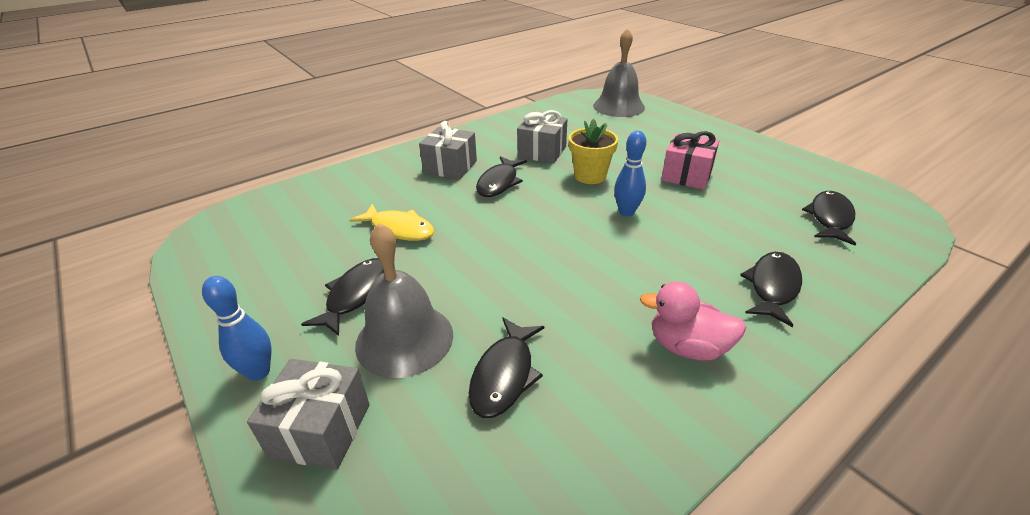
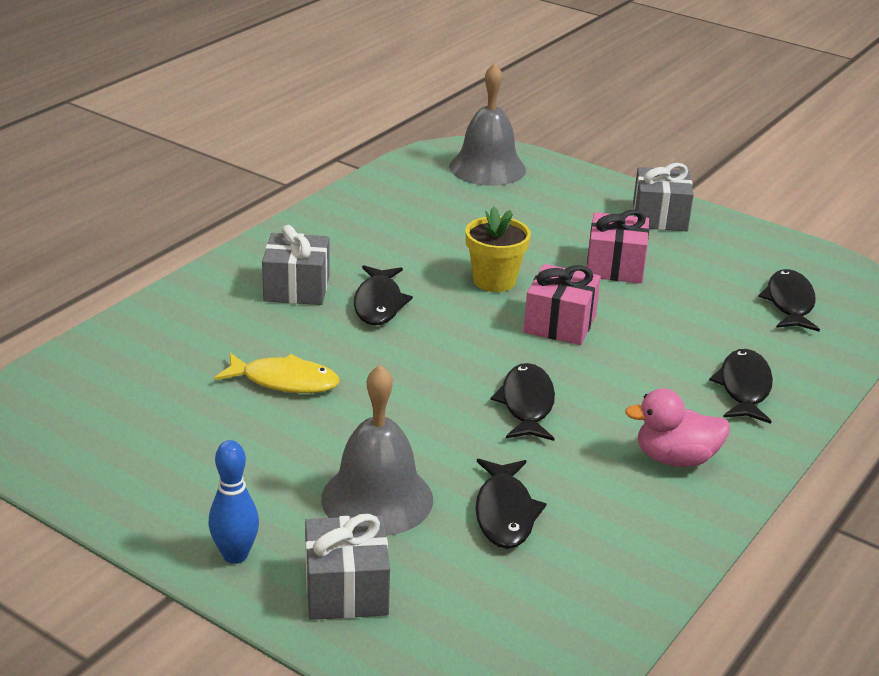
camera: 20 degrees left, 5 degrees down
black fish [301,258,384,336] -> black fish moved to [491,363,555,441]
grey gift [517,110,567,163] -> grey gift moved to [633,163,694,231]
blue bowling pin [614,131,646,217] -> pink gift [524,264,601,345]

